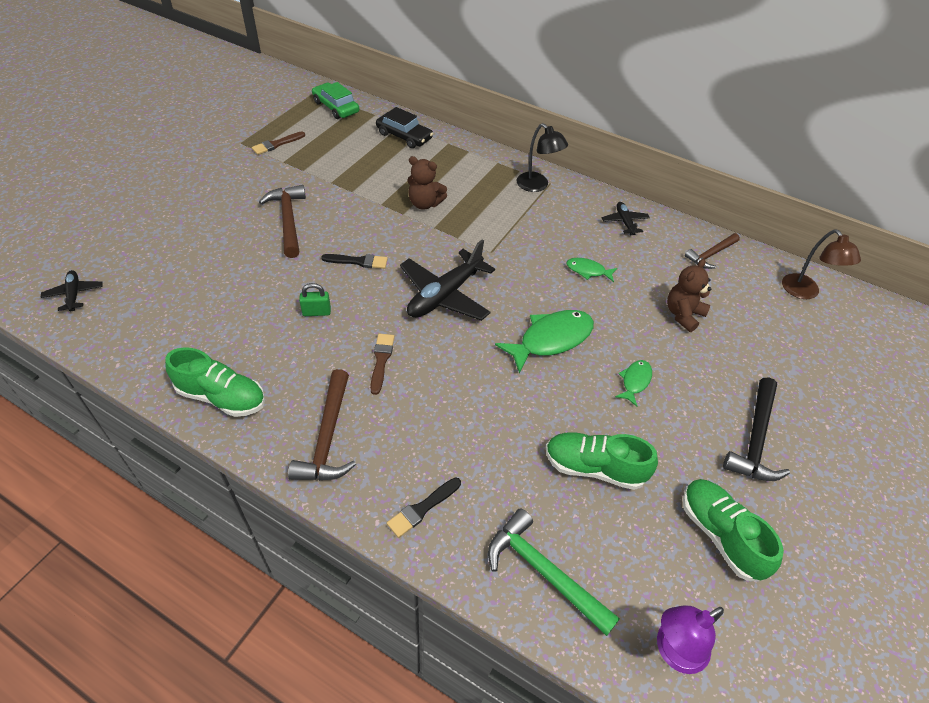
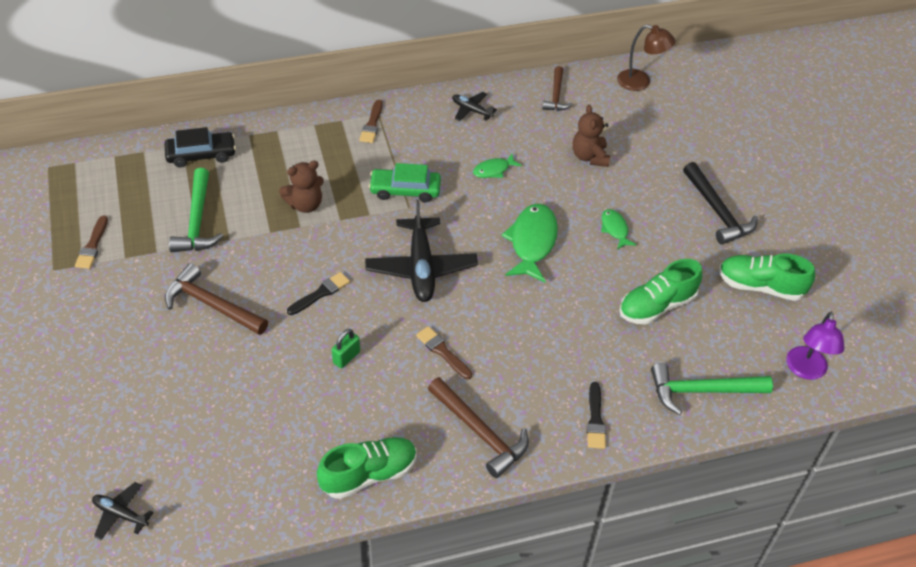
camera: 45 degrees left, 0 degrees up
green car [312,82,359,119] -> green car moved to [369,163,441,202]
black lamp [516,123,568,192] -> brown brush [359,100,383,143]
none -> green hammer [169,168,223,252]

